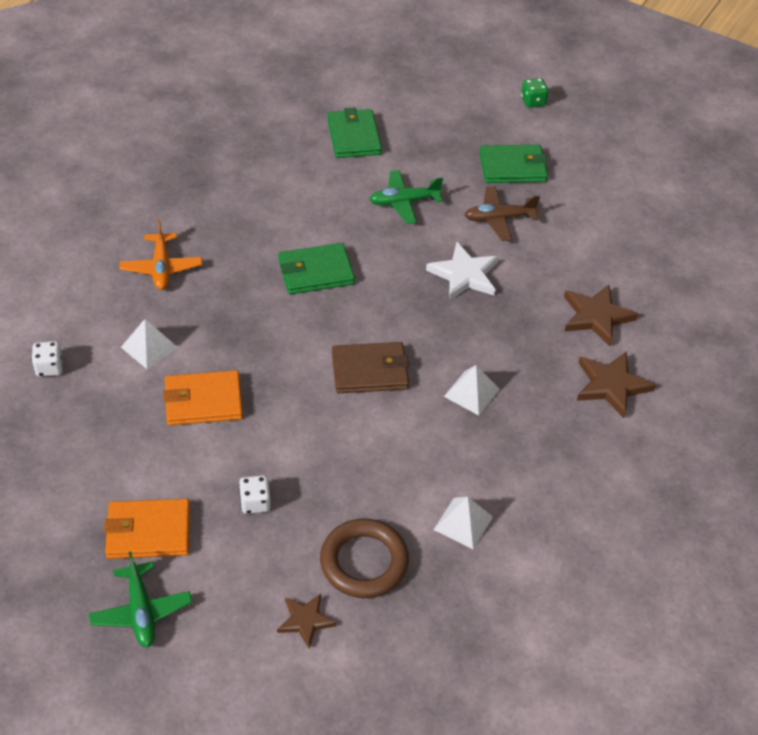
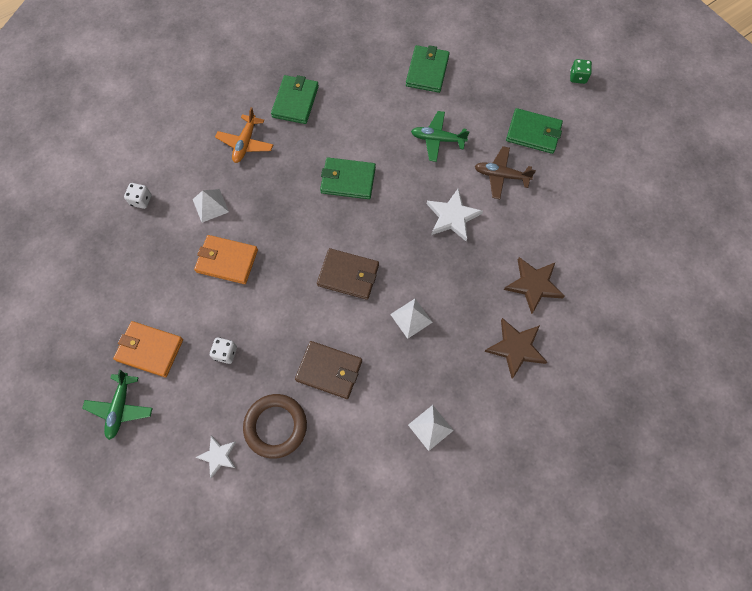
camera: 25 degrees right, 20 degrees up
brown star [277,594,336,648] -> white star [195,435,236,478]
white pyramid [434,497,493,549] -> white pyramid moved to [408,405,454,451]
none -> green wallet [271,75,319,124]
none -> brown wallet [295,341,362,399]

